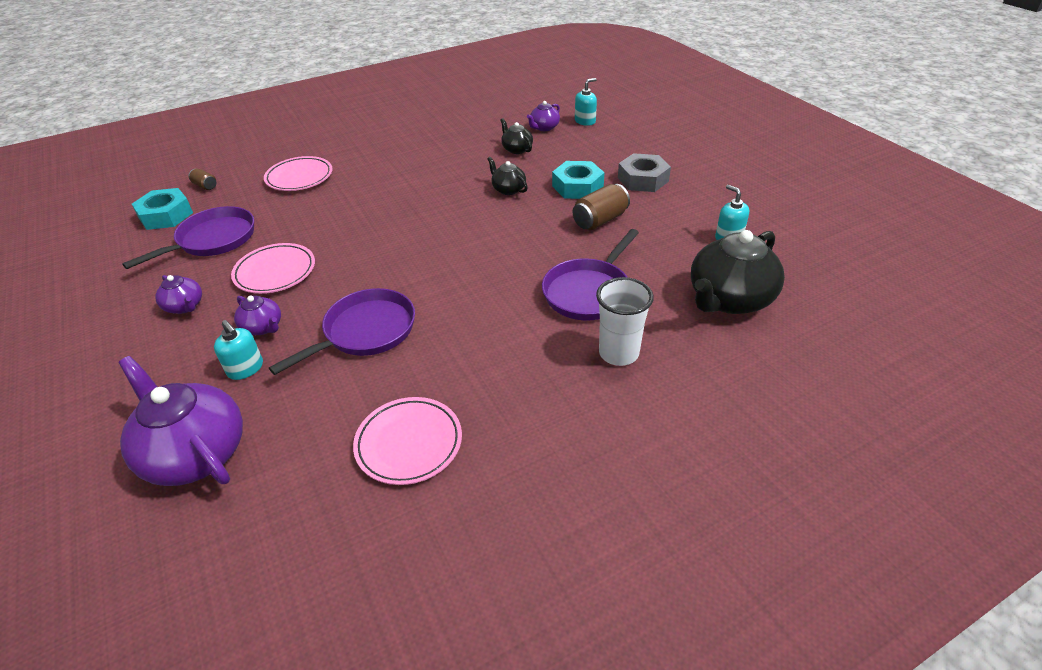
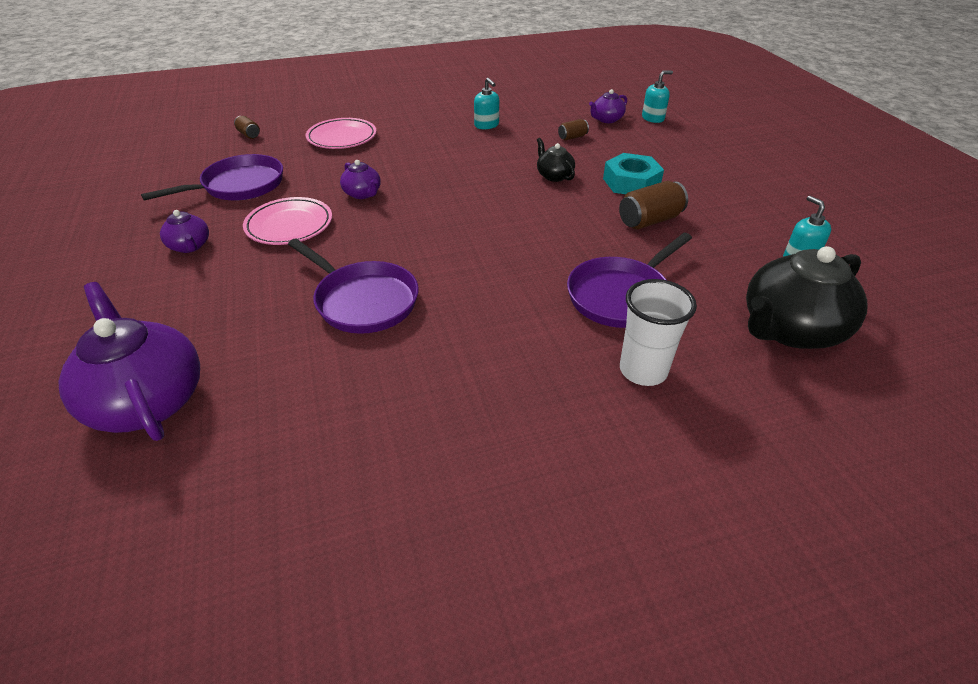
camera: 10 degrees right, 0 degrees up
turquoise nut [132,188,193,230] -> none
turquoise soap dispenser [214,320,263,380] -> turquoise soap dispenser moved to [474,78,499,129]
purple teapot [234,295,281,335] -> purple teapot moved to [340,160,381,199]
purple pan [269,288,415,375] -> purple pan turned 75 degrees clockwise [288,239,419,334]
pink plate [353,397,462,485] -> none
black teapot [500,118,533,154] -> brown can [558,119,589,140]
grey nut [618,153,671,192] -> none

